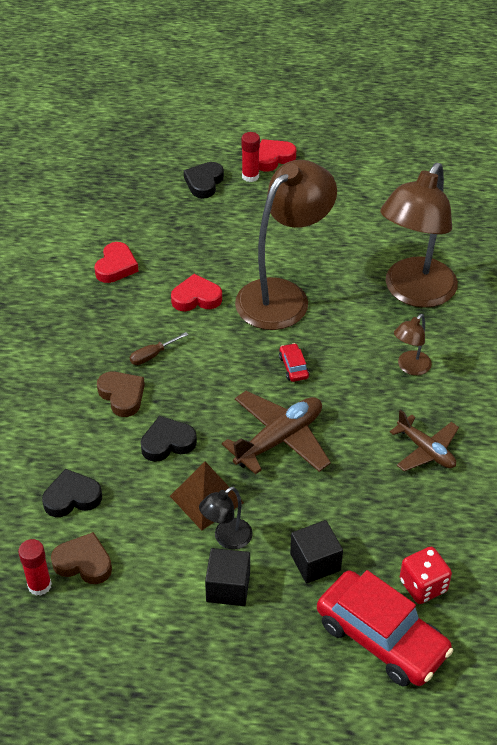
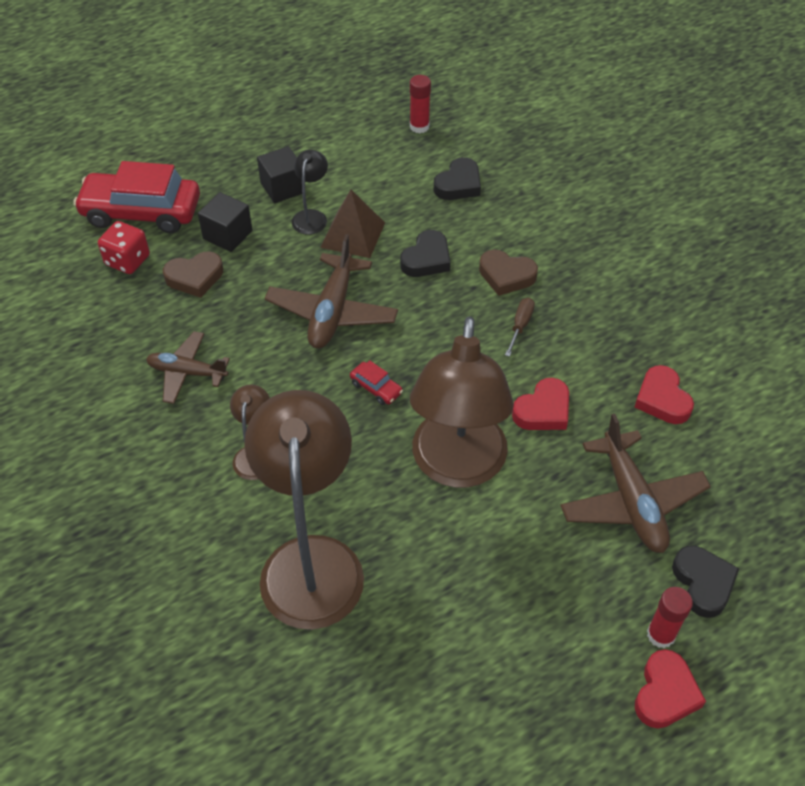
camera: 145 degrees right, 5 degrees up
brown heart [51,532,112,584] -> brown heart moved to [163,251,223,298]
none -> brown plane [560,414,711,553]

